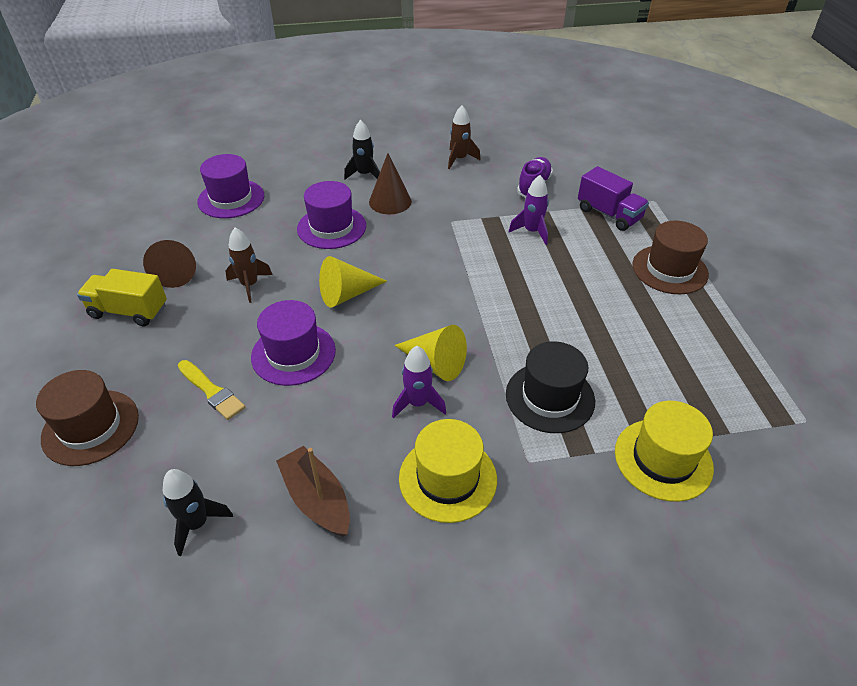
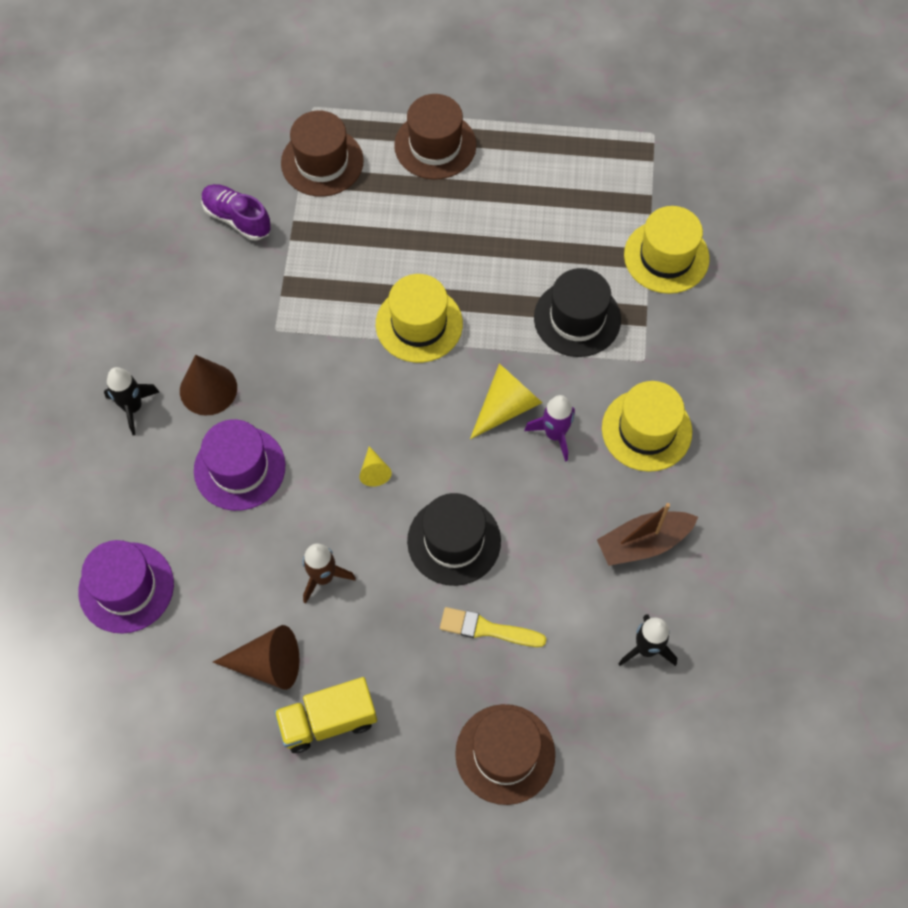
camera: 75 degrees left, 20 degrees up
yellow truck [77,269,167,326] -> yellow truck turned 45 degrees clockwise [274,677,377,753]
yellow brush [178,360,245,420] -> yellow brush turned 135 degrees counterclockwise [440,607,546,647]
purple hat [251,300,336,386] -> black hat [407,493,501,586]
yellow cone [319,256,387,308] -> yellow cone [359,446,392,487], size x0.54
brown rocket [448,105,481,169] -> none
purple rocket [508,175,549,245] -> none
purple truck [578,166,649,231] -> brown hat [281,110,364,197]
none -> yellow hat [376,274,463,363]

